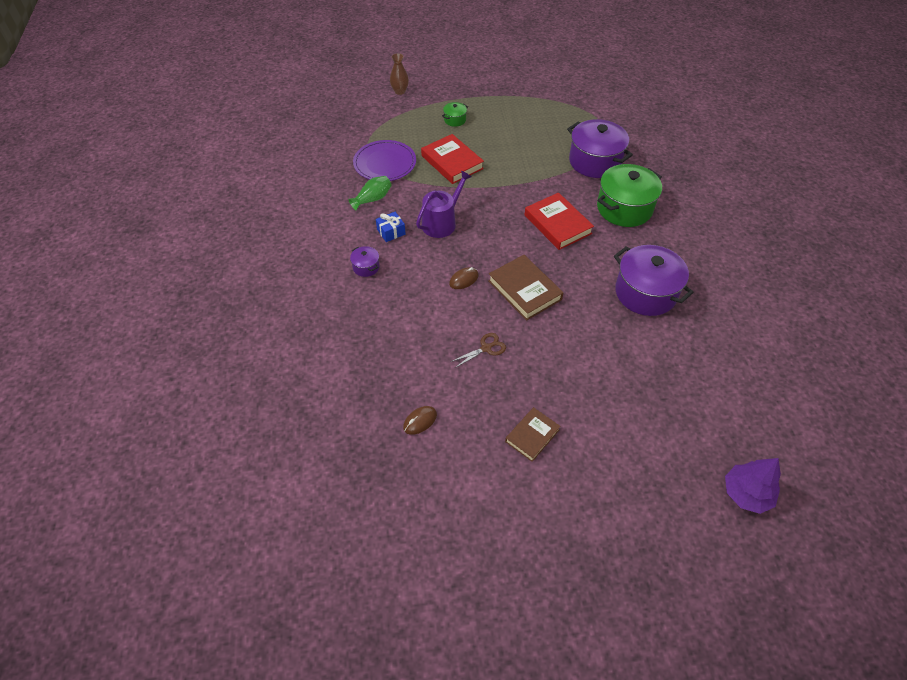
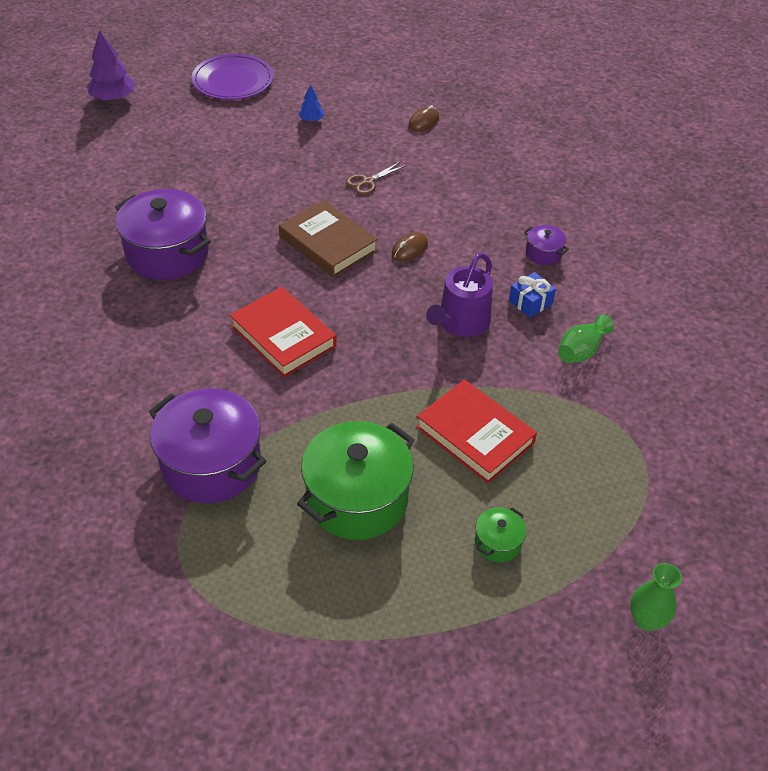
camera: 170 degrees right, 5 degrees down
purple plate [353,140,416,181] -> purple plate moved to [192,54,274,100]
brown vase [390,53,409,95] -> green vase [630,563,682,631]
brown book [505,407,561,462] -> blue tree [298,85,324,122]
green pot [597,164,662,227] -> green pot moved to [297,421,415,540]

